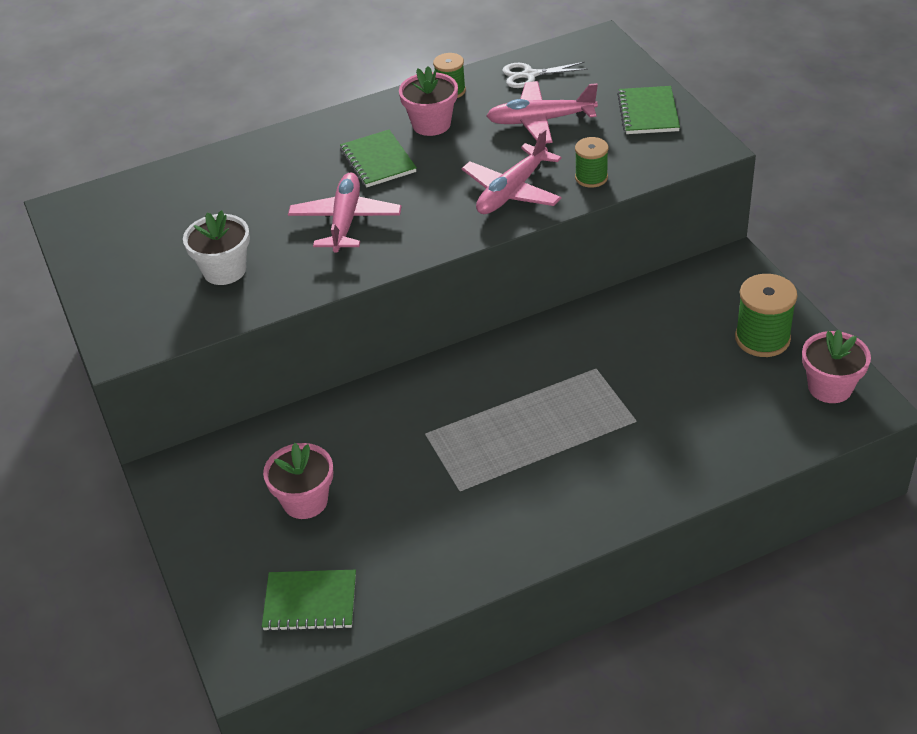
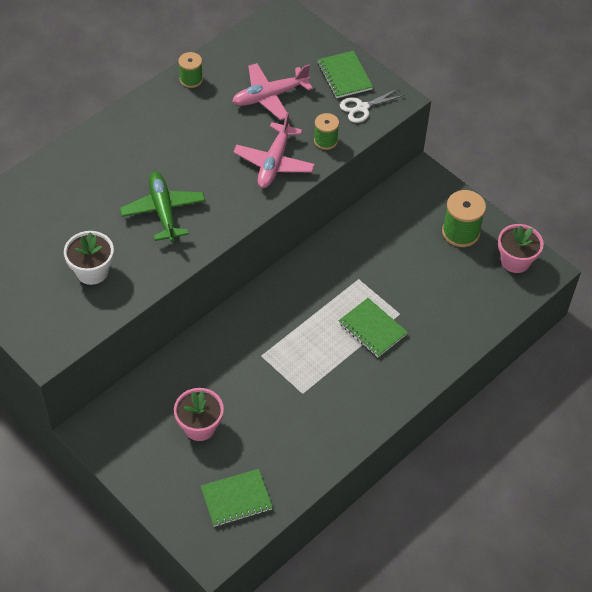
camera: 25 degrees left, 10 degrees up
pink plane [288,172,402,253] -> green plane [120,172,205,242]
green notebook [340,130,417,187] -> green notebook moved to [339,298,408,357]
pink flower pot [399,66,458,136] -> none
white scissors [502,62,588,88] -> white scissors moved to [340,88,405,123]

